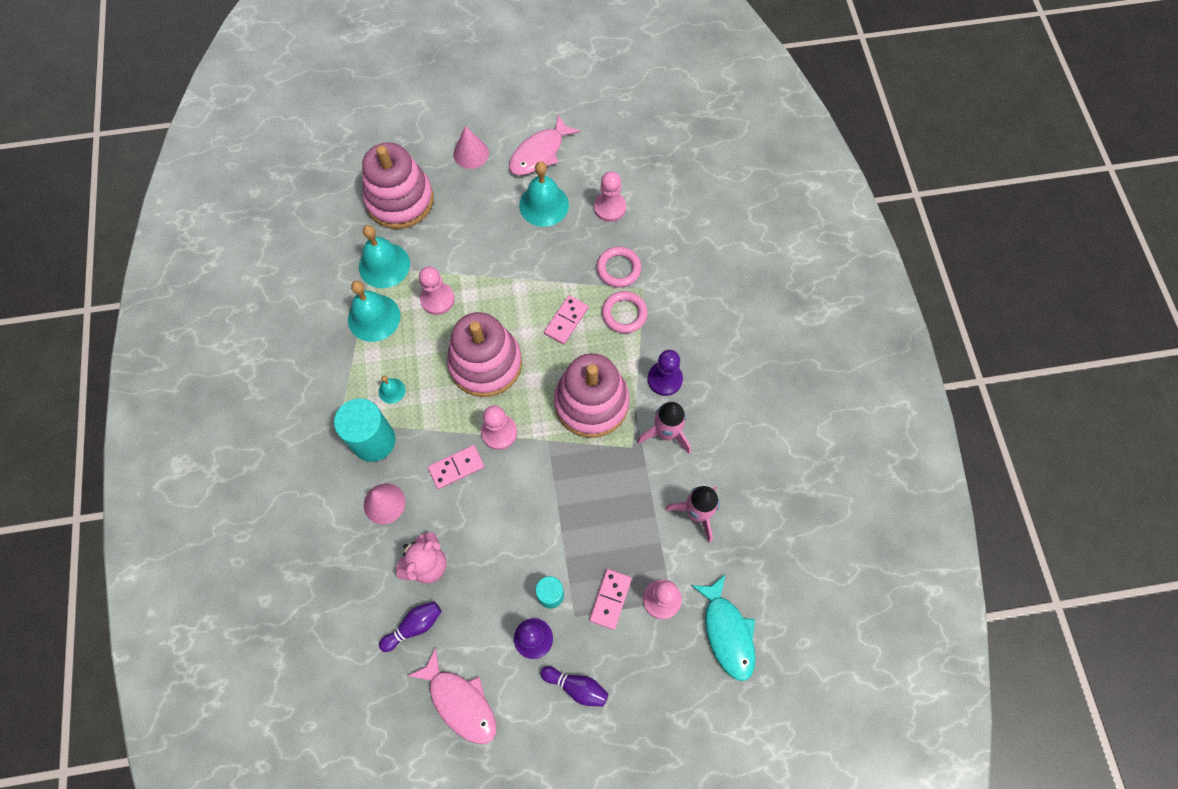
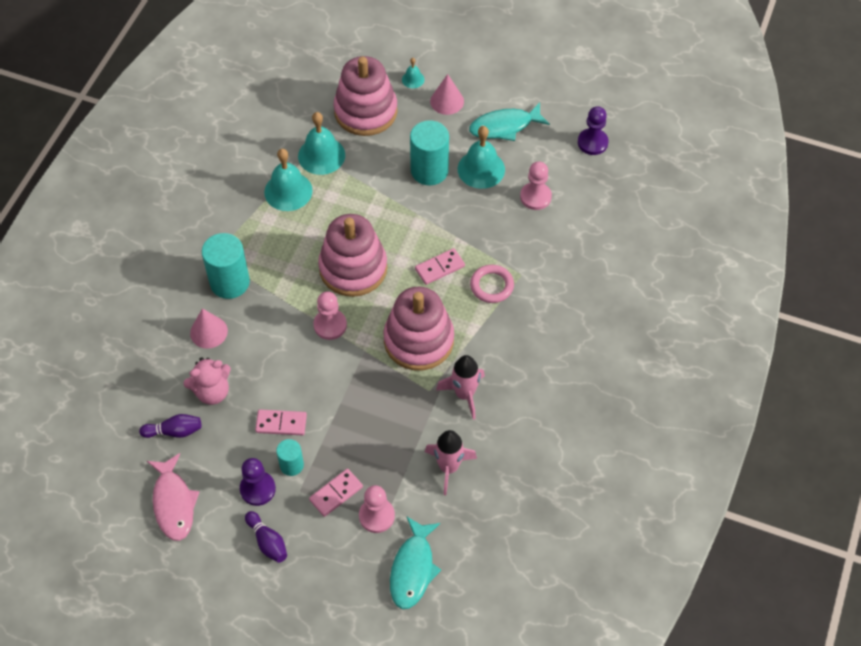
camera: 30 degrees right, 10 degrees down
turquoise bell [379,375,405,404] -> turquoise bell moved to [402,58,425,88]
pink pawn [419,267,455,315] -> none
pink domino [428,445,485,489] -> pink domino moved to [255,409,307,436]
pink fish [509,114,580,175] -> turquoise fish [469,103,550,141]
pink ring [597,247,641,287] -> none
purple pawn [648,350,683,396] -> purple pawn moved to [578,106,609,155]
none -> turquoise cylinder [410,120,449,185]

